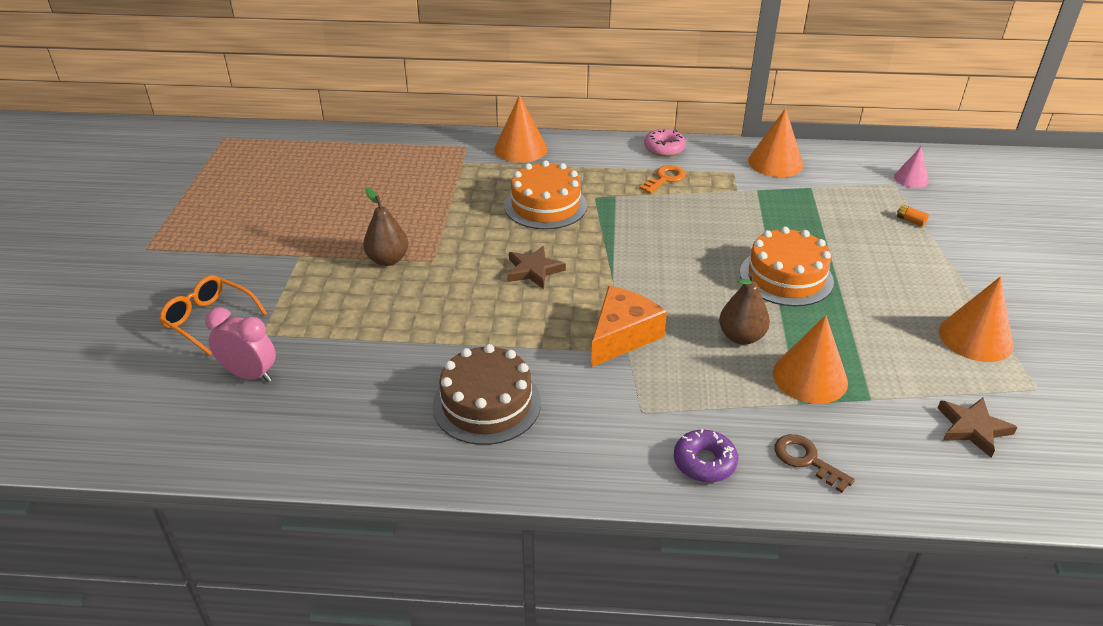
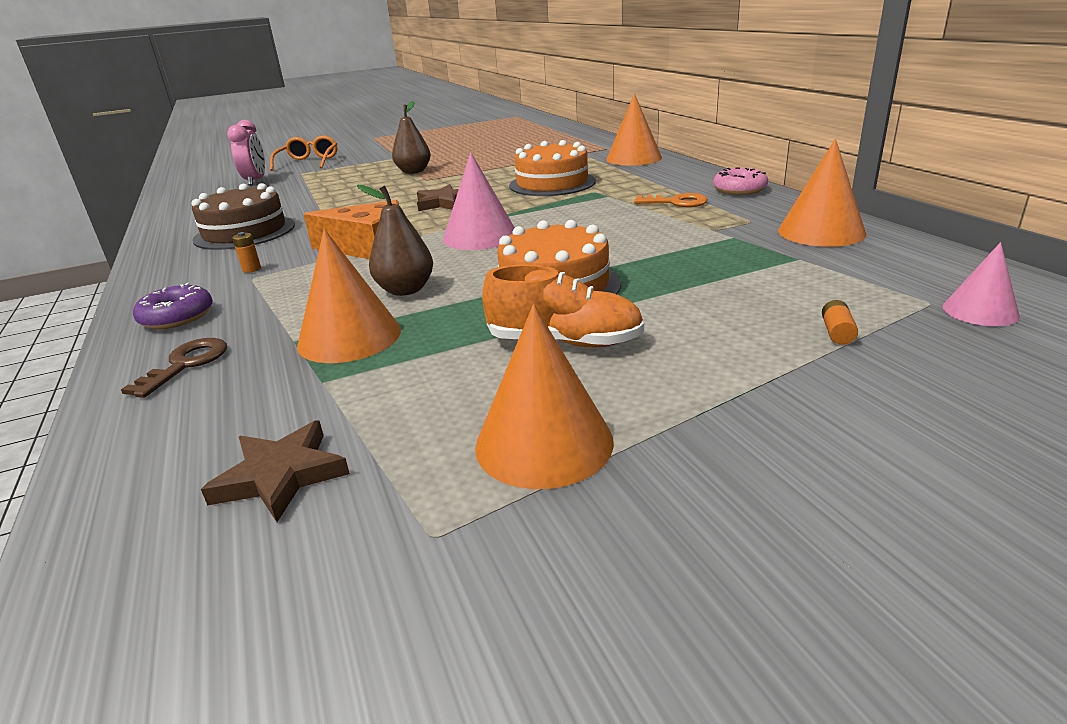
camera: 65 degrees right, 10 degrees down
none -> orange battery [232,232,261,273]
none -> pink cone [443,152,515,250]
none -> orange shoe [482,264,644,347]

